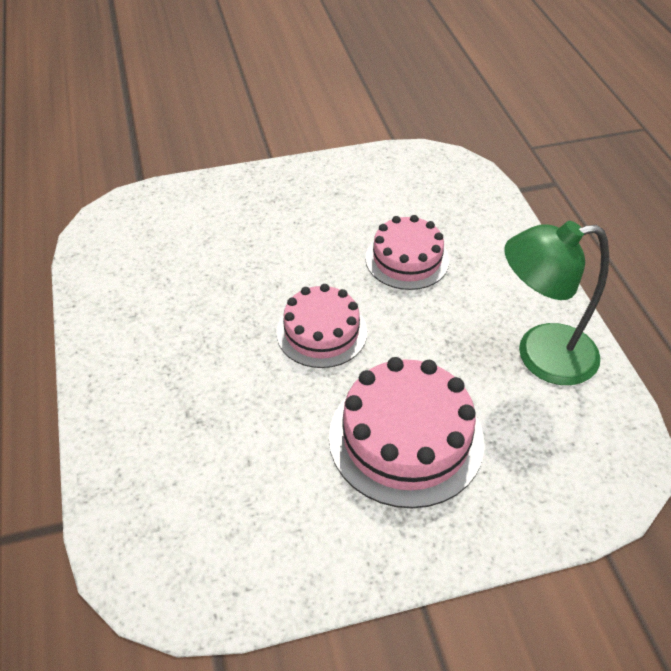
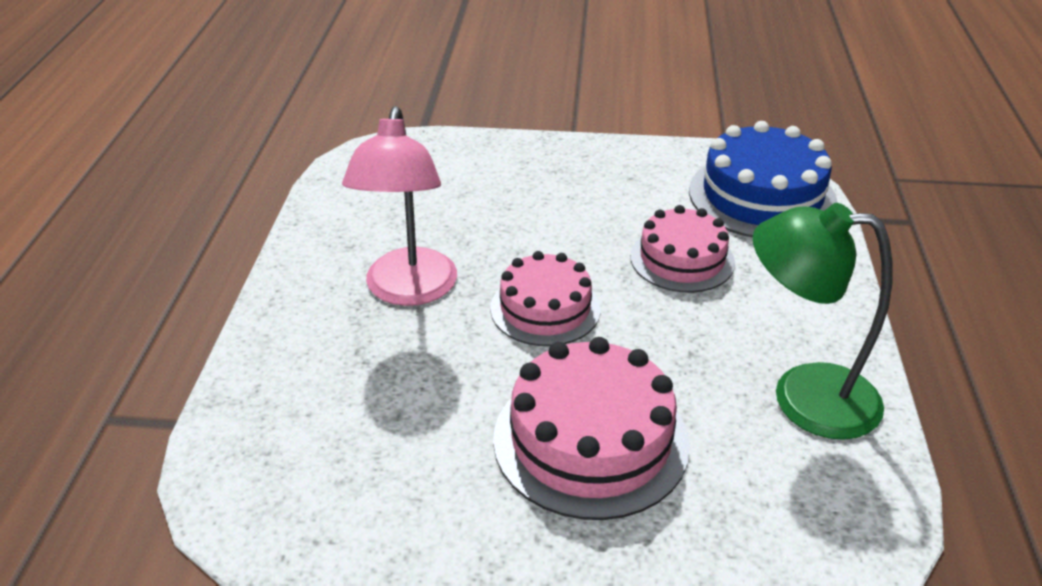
camera: 20 degrees right, 10 degrees down
none -> pink lamp [342,106,457,306]
none -> blue cake [689,121,838,238]

